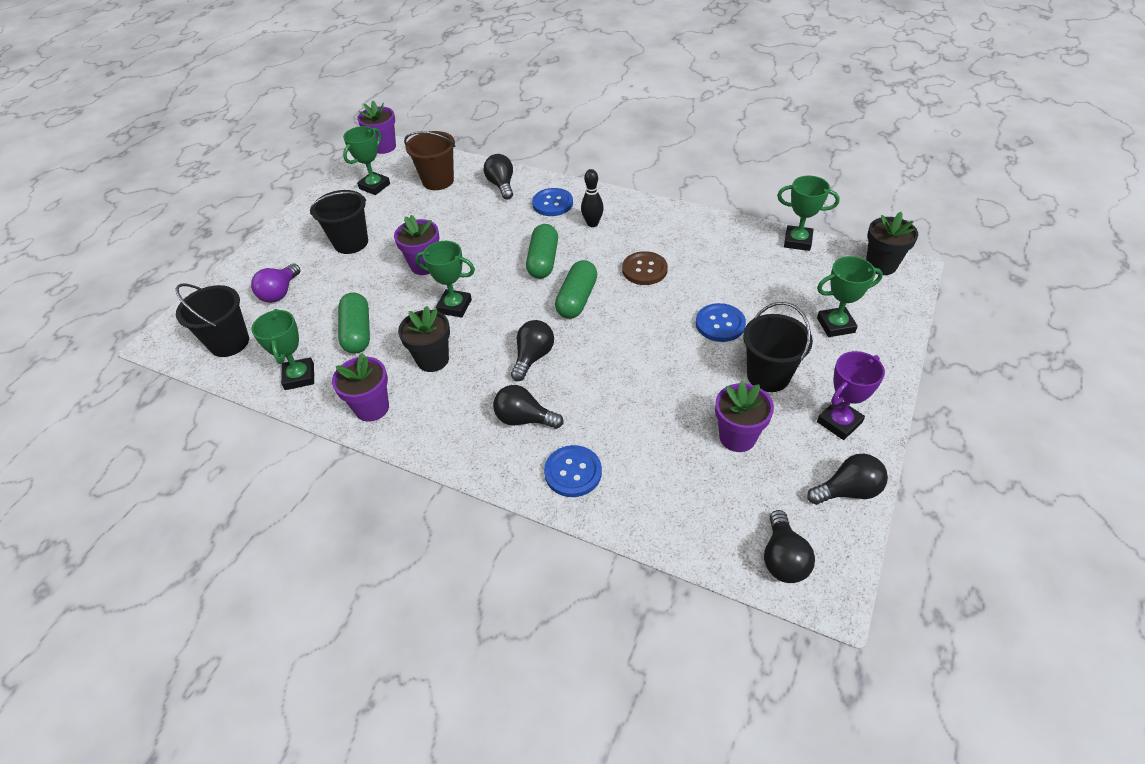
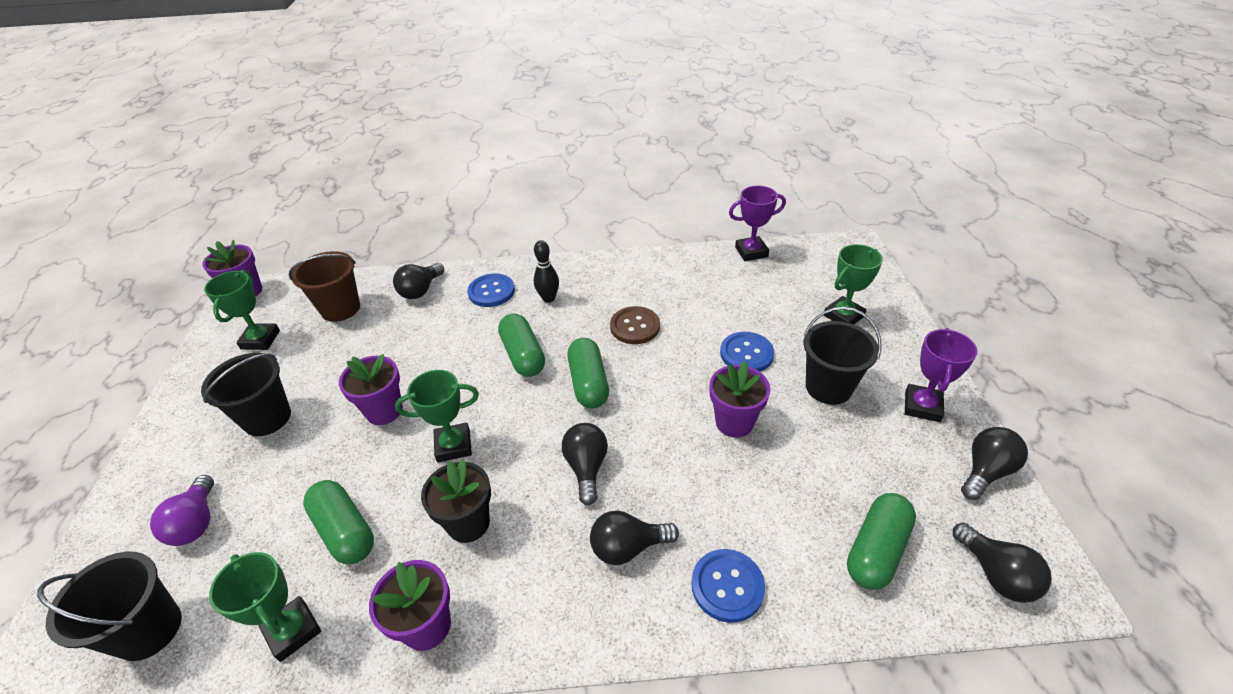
camera: 30 degrees left, 5 degrees down
black light bulb [484,154,513,200] -> black light bulb turned 105 degrees counterclockwise [393,263,444,299]
purple flower pot [715,381,774,452] -> purple flower pot moved to [710,361,770,438]
green trophy [777,175,840,251] -> purple trophy [729,186,786,261]
black flower pot [866,212,918,275] -> none
none -> green capsule [847,493,916,590]

